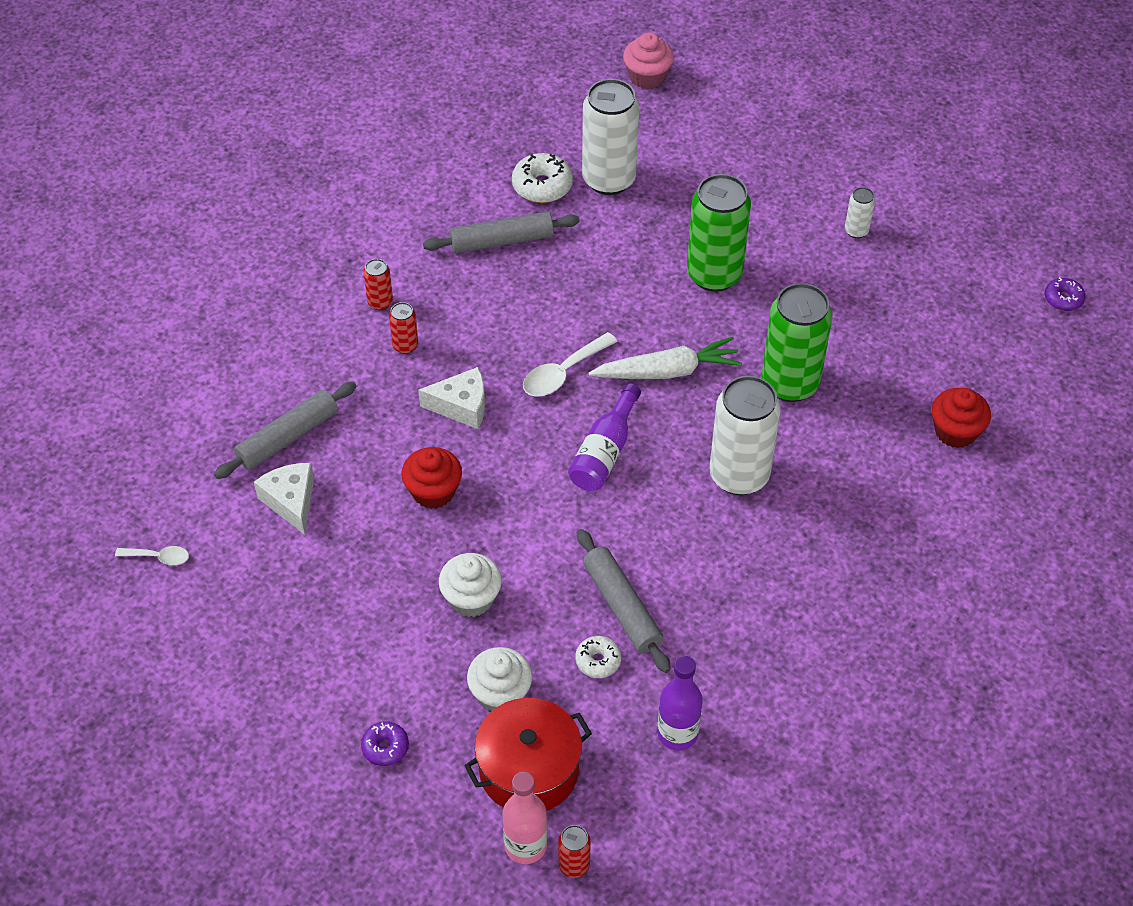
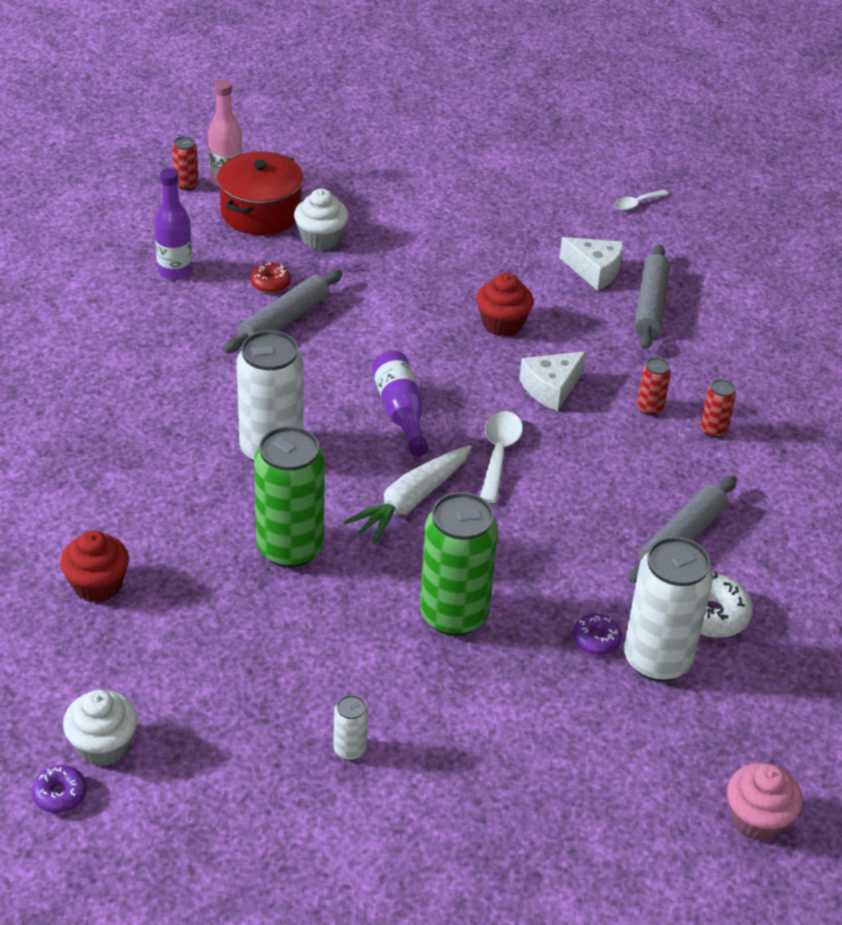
camera: 140 degrees right, 10 degrees down
purple donut [361,721,409,766] -> purple donut moved to [573,614,622,655]
white cupcake [439,553,502,617] -> white cupcake moved to [63,690,138,766]
white donut [575,636,621,678] -> red donut [250,262,291,293]
grey rolling pin [577,529,671,673] -> grey rolling pin turned 75 degrees counterclockwise [223,270,342,353]

